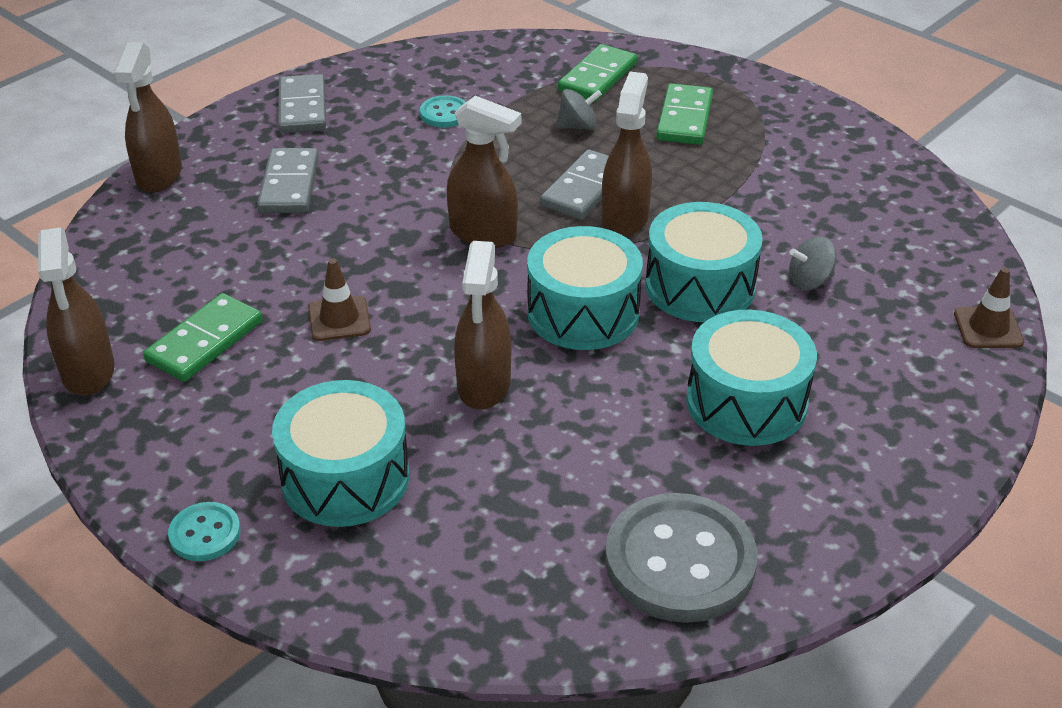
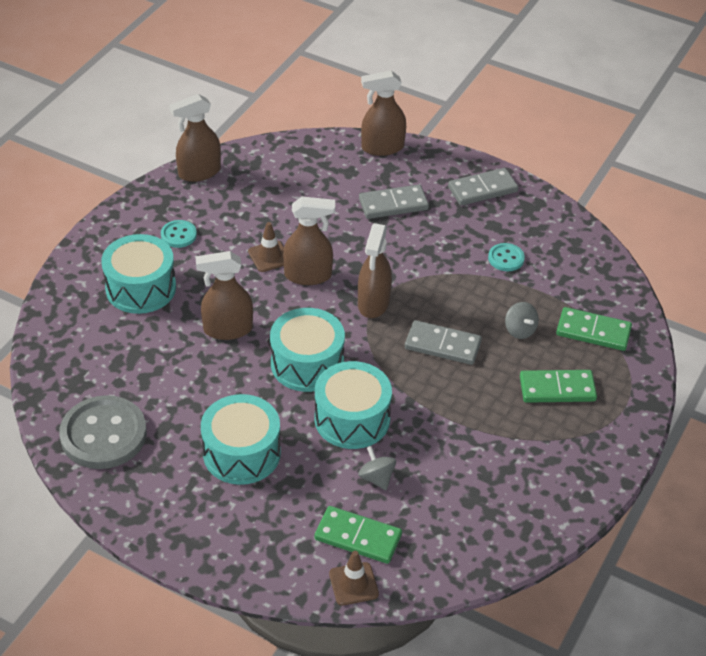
camera: 75 degrees right, 5 degrees up
green domino [143,293,263,382] -> green domino moved to [314,506,402,564]
turquoise button [168,502,241,561] -> turquoise button moved to [161,220,197,248]
brown spray bottle [602,72,652,237] -> brown spray bottle moved to [283,197,335,285]

